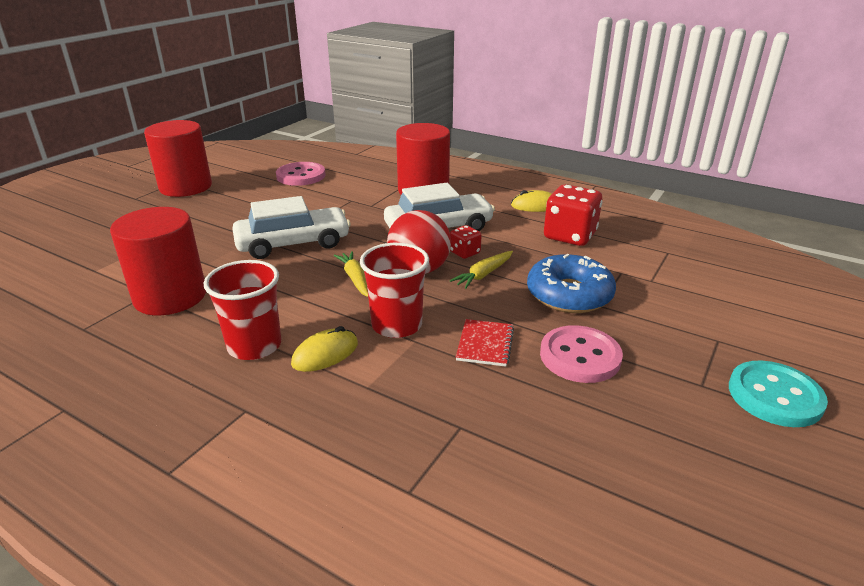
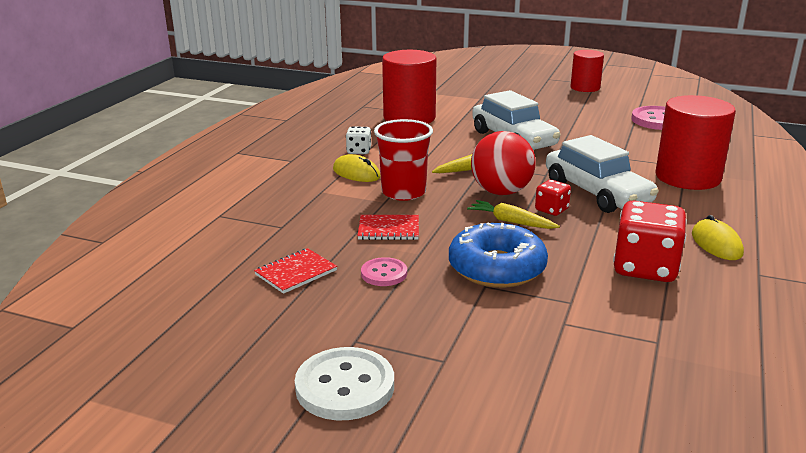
camera: 80 degrees right, 5 degrees down
red cylinder [144,120,212,197] -> red cylinder [571,50,604,92], size x0.62
red cup [204,260,281,360] -> white dice [346,126,371,154]
pink button [540,325,623,383] -> pink button [361,257,407,286], size x0.58
turquoise button [729,361,828,427] -> white button [295,347,394,420]
none -> red notebook [254,248,337,294]

